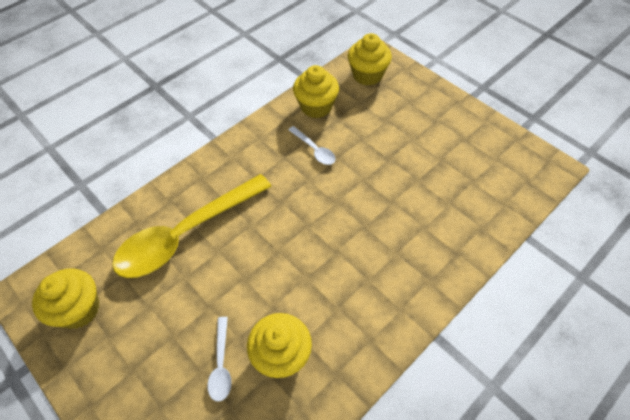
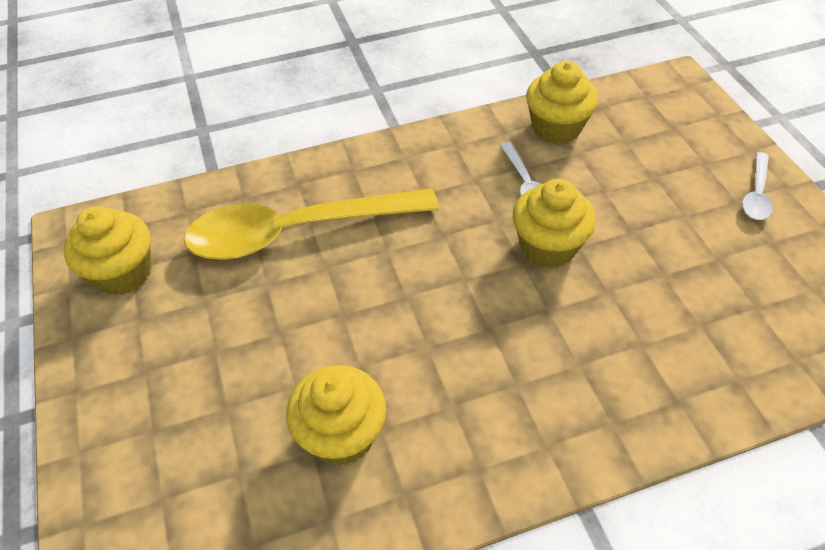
camera: 25 degrees right, 5 degrees down
white spoon [207,317,232,402] -> white spoon moved to [742,152,773,220]
yellow cupcake [348,33,392,86] -> yellow cupcake moved to [513,179,596,268]

